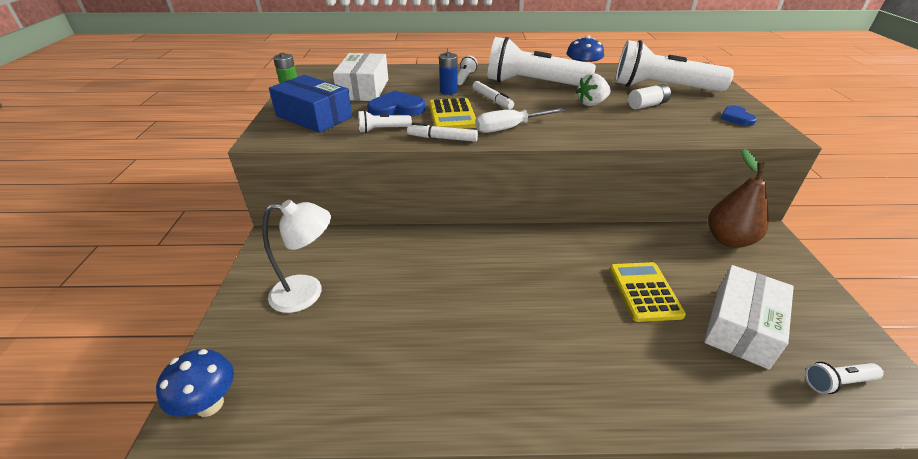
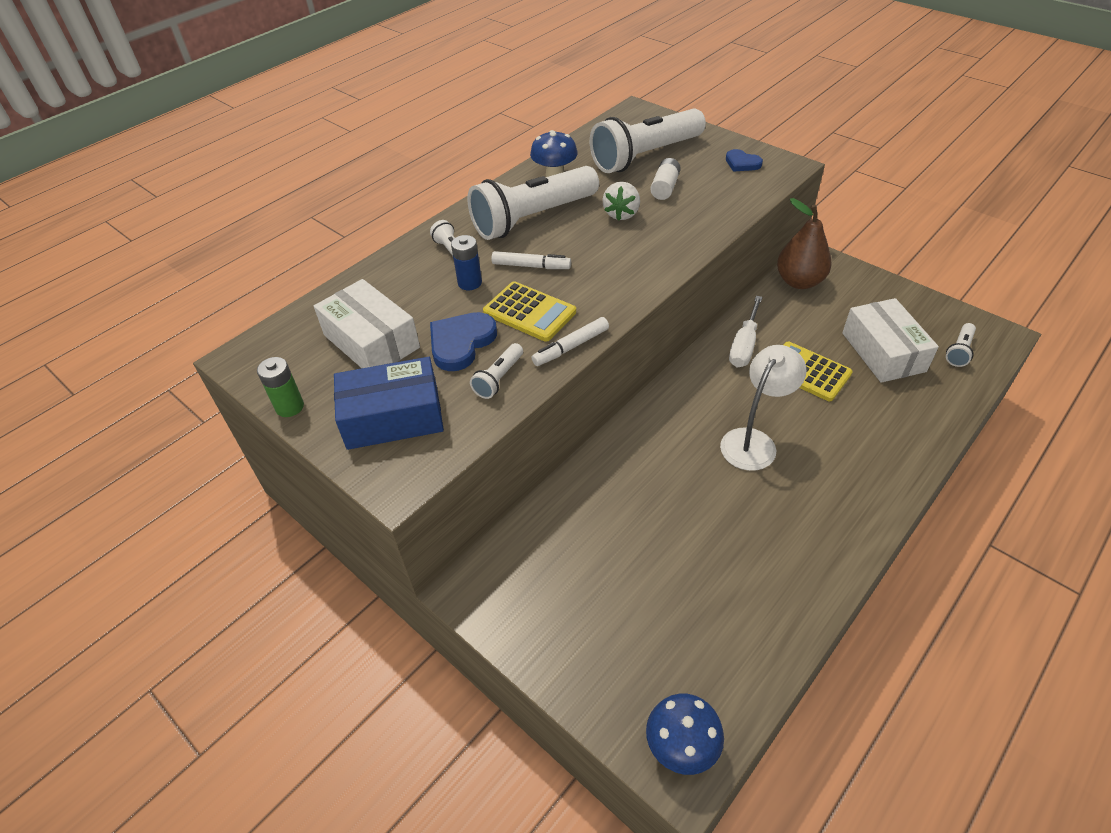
camera: 45 degrees left, 10 degrees up
white lamp [262,200,331,313] -> white lamp moved to [720,345,807,471]
white screwdriver [475,108,565,133] -> white screwdriver moved to [729,296,762,367]

